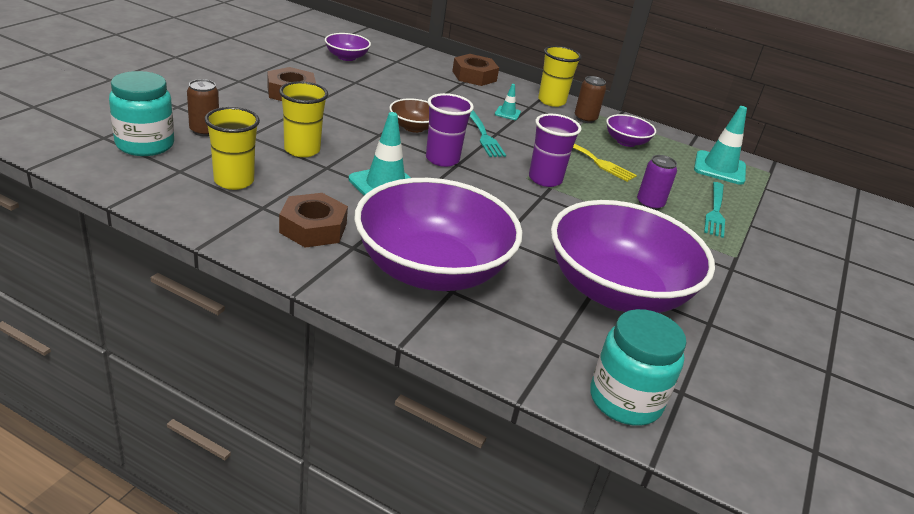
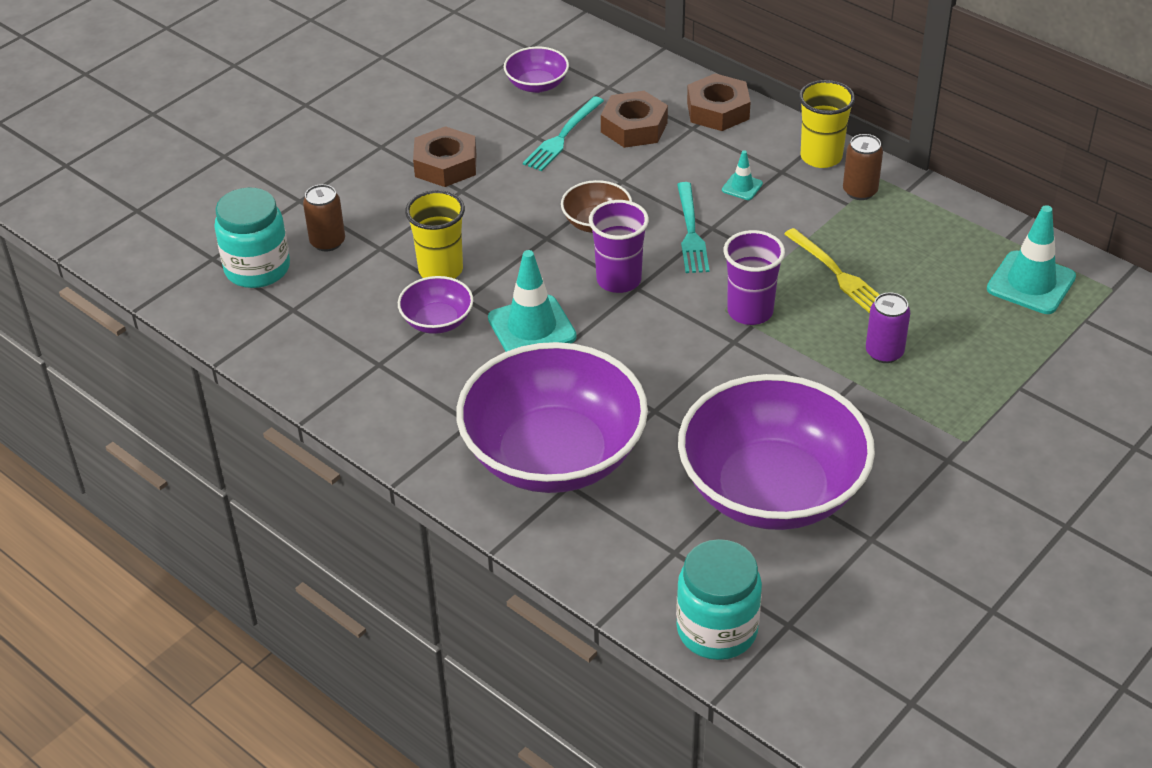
camera: 20 degrees right, 10 degrees up
yellow cup [205,107,260,190] -> none
brown nut [279,193,348,248] -> brown nut moved to [601,91,668,148]
purple bowl [606,114,656,147] -> purple bowl moved to [398,276,473,334]
turquoise fork [704,182,725,238] -> turquoise fork moved to [523,96,604,171]

